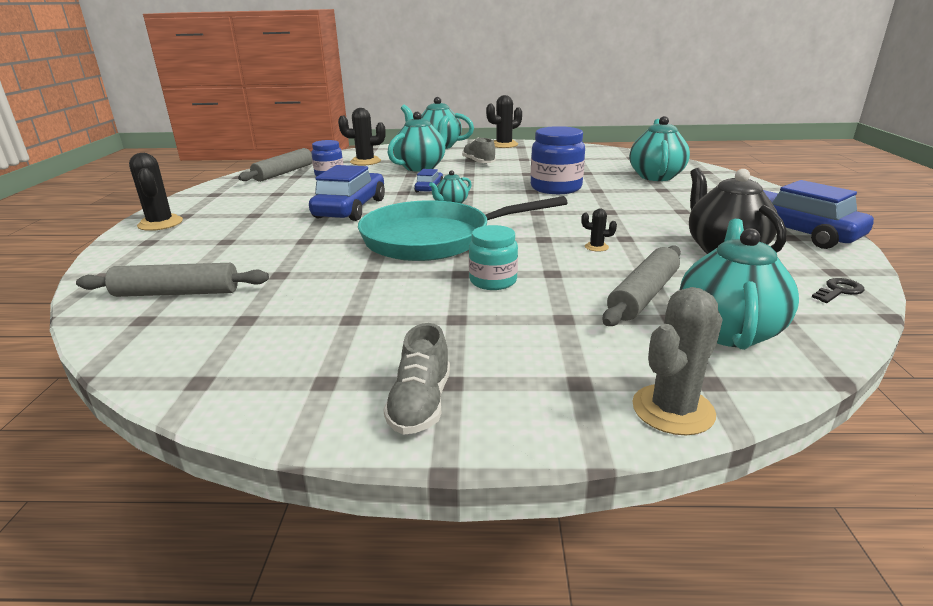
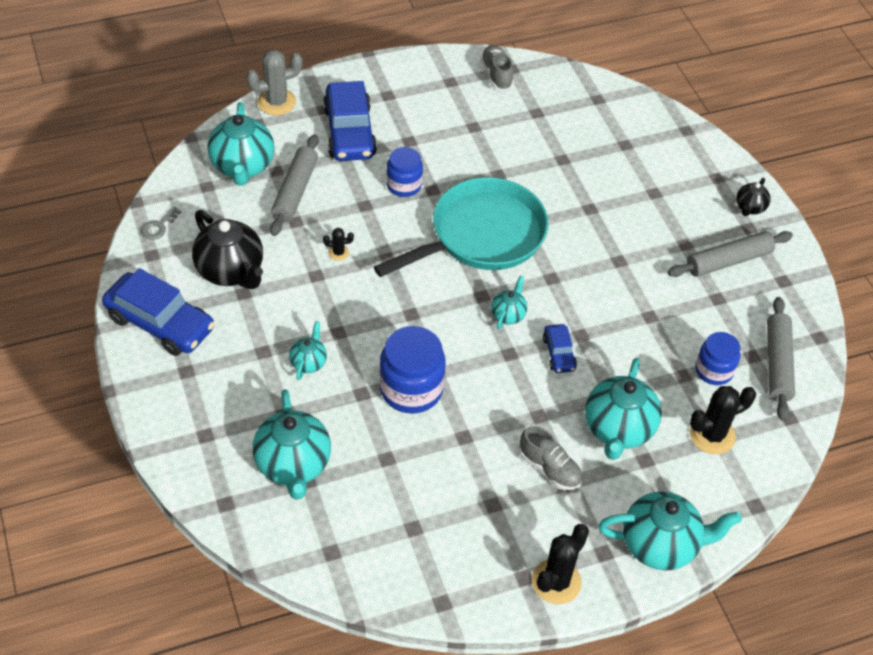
camera: 155 degrees right, 25 degrees up
grey rolling pin [76,263,269,297] -> grey rolling pin moved to [668,231,793,277]
black cactus [129,153,183,231] -> black teapot [736,178,771,216]
blue car [309,165,385,221] -> blue car moved to [323,81,377,161]
grey shoe [383,323,450,435] -> grey shoe moved to [480,45,514,90]
turquoise jar [469,225,518,290] -> blue jar [386,147,423,197]
grey cactus [632,287,723,435] -> grey cactus turned 45 degrees clockwise [246,50,303,115]
black key [812,278,864,303] -> grey key [141,206,182,240]
none -> turquoise teapot [289,321,327,380]

